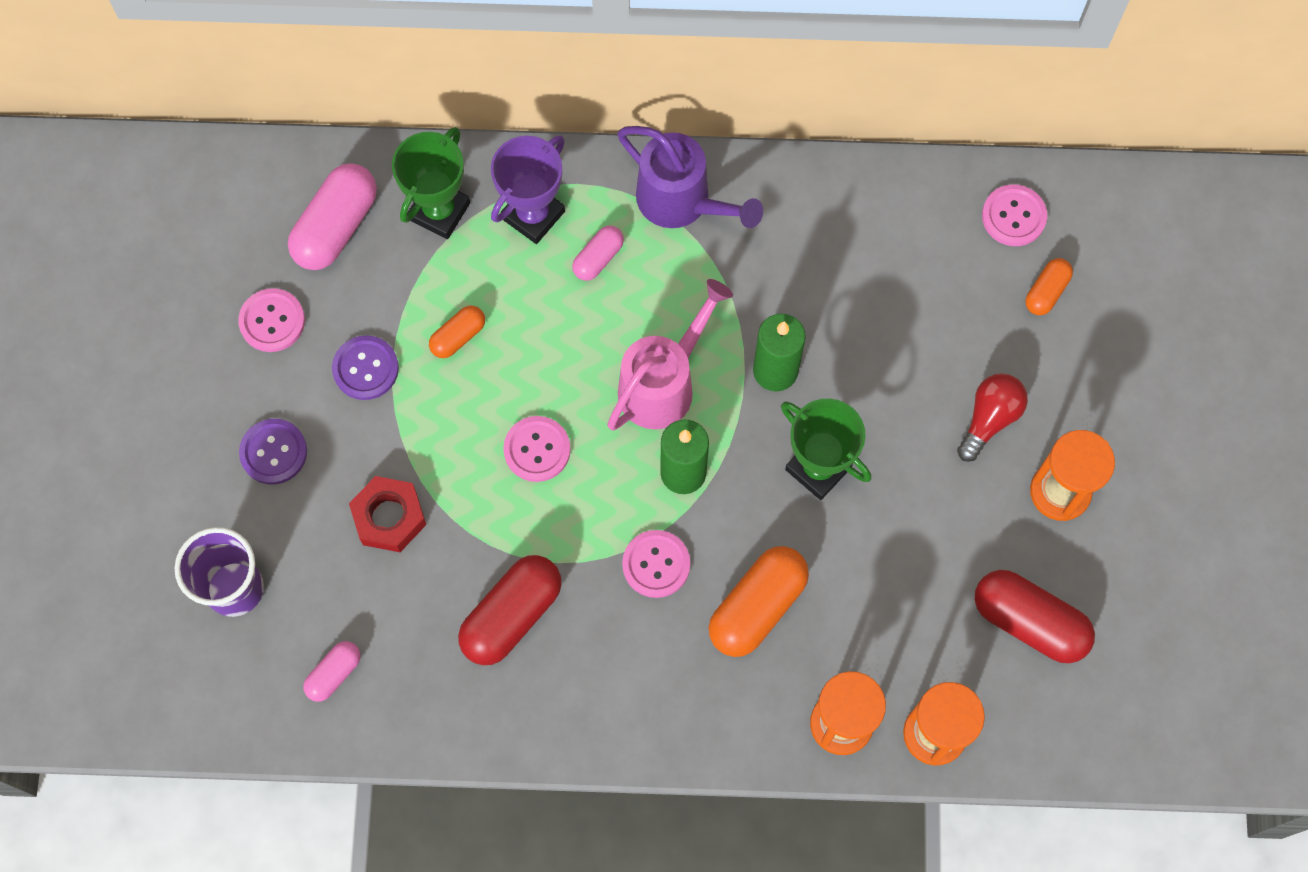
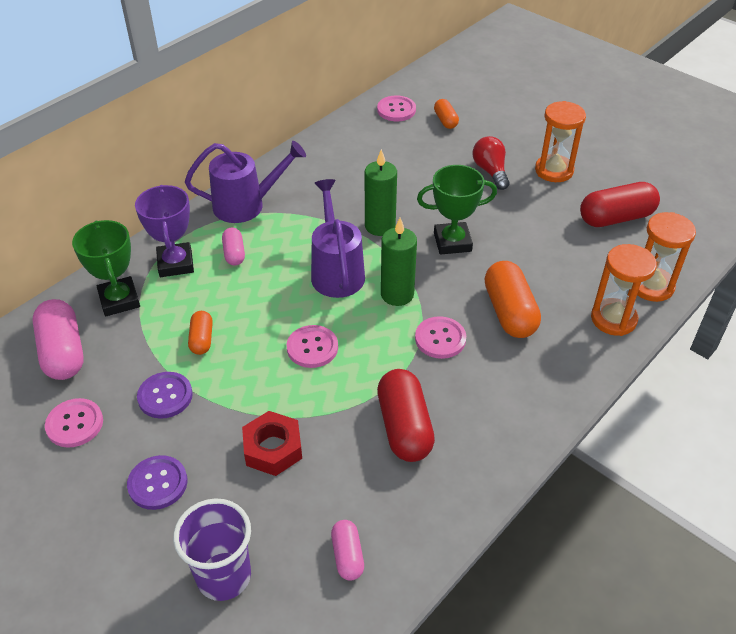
camera: 50 degrees left, 25 degrees down
pink watering can [607,279,733,430] -> purple watering can [311,179,365,298]

